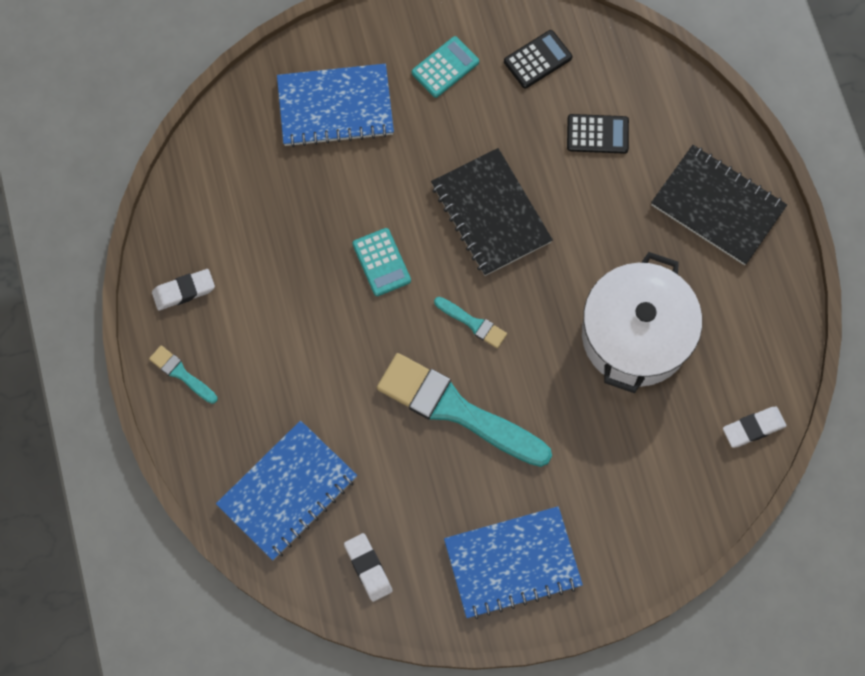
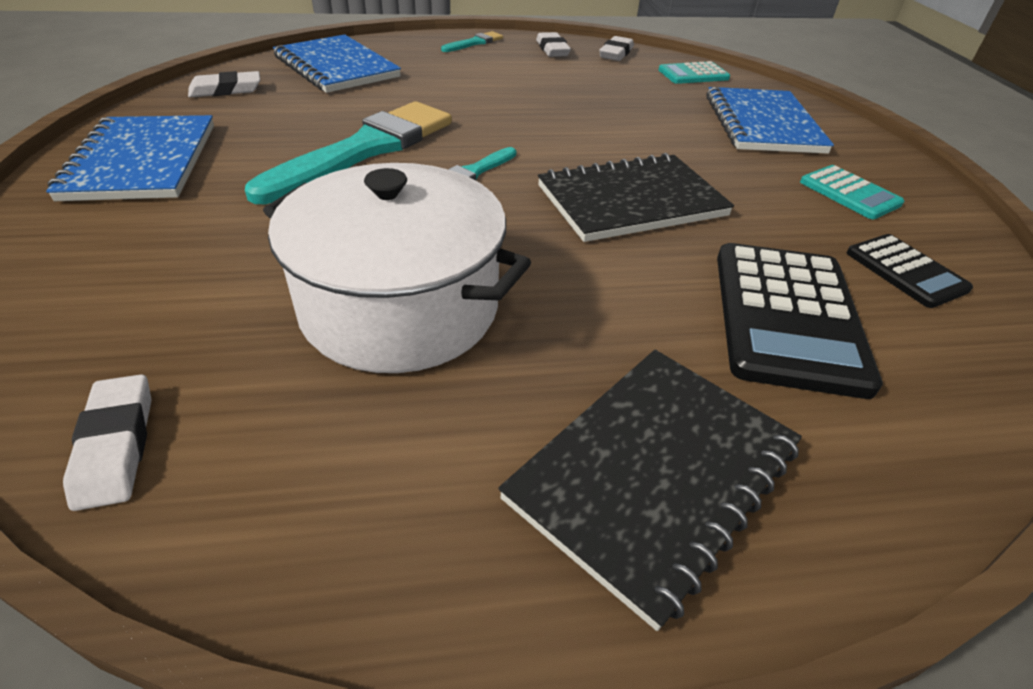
camera: 95 degrees right, 30 degrees down
turquoise calculator [352,228,411,296] -> turquoise calculator moved to [659,61,730,84]
black calculator [567,114,629,154] -> black calculator [717,243,883,399], size x1.80
none -> white eraser [599,36,634,61]

